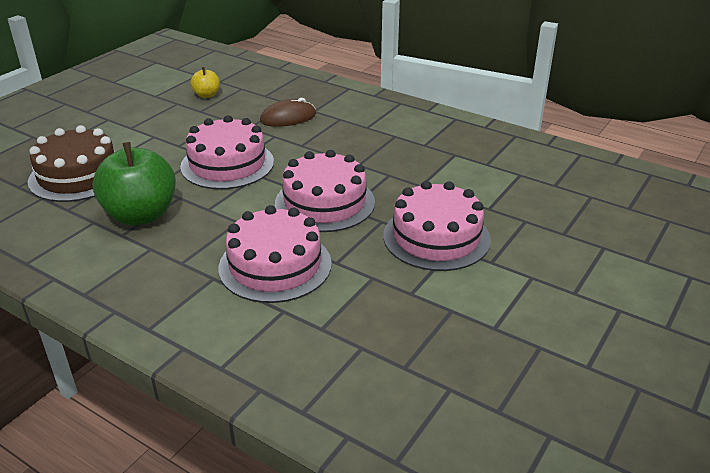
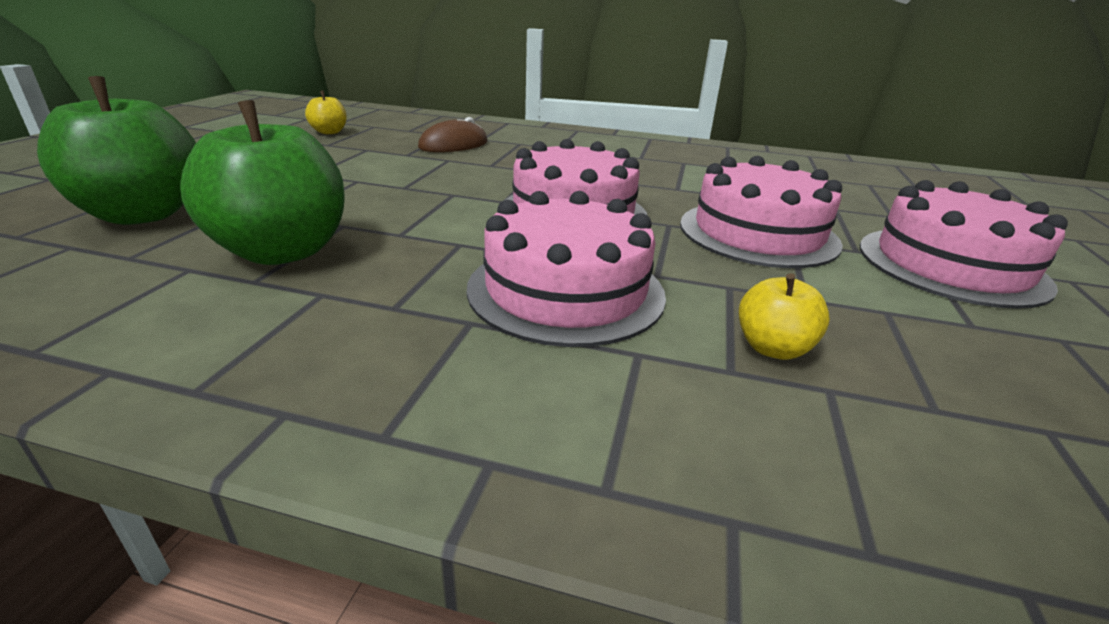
camera: 20 degrees left, 5 degrees down
brown cake [28,125,115,202] -> green apple [37,76,196,225]
pink cake [180,115,274,189] -> pink cake moved to [860,180,1068,309]
none -> yellow apple [739,273,830,360]

